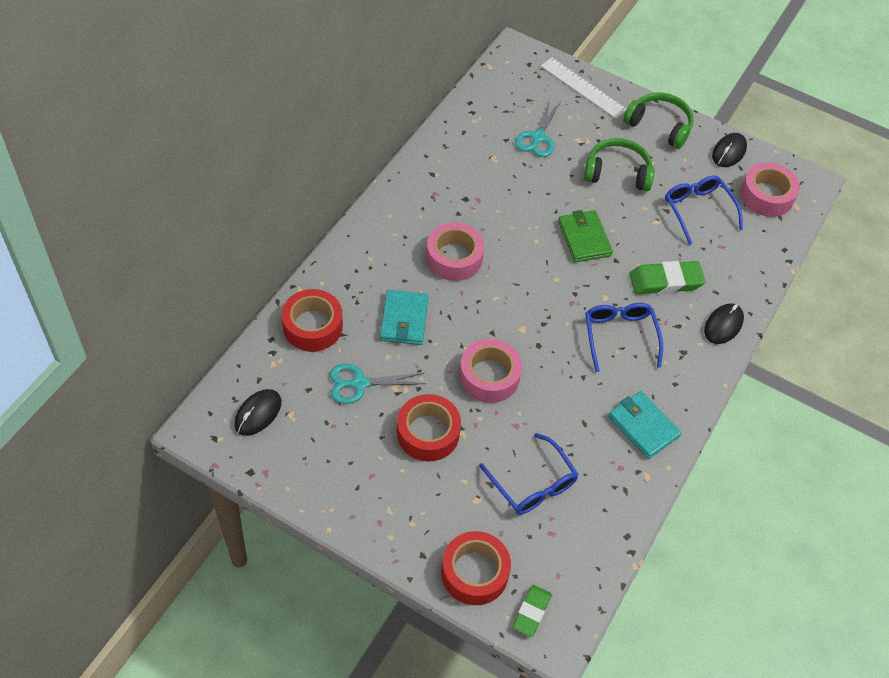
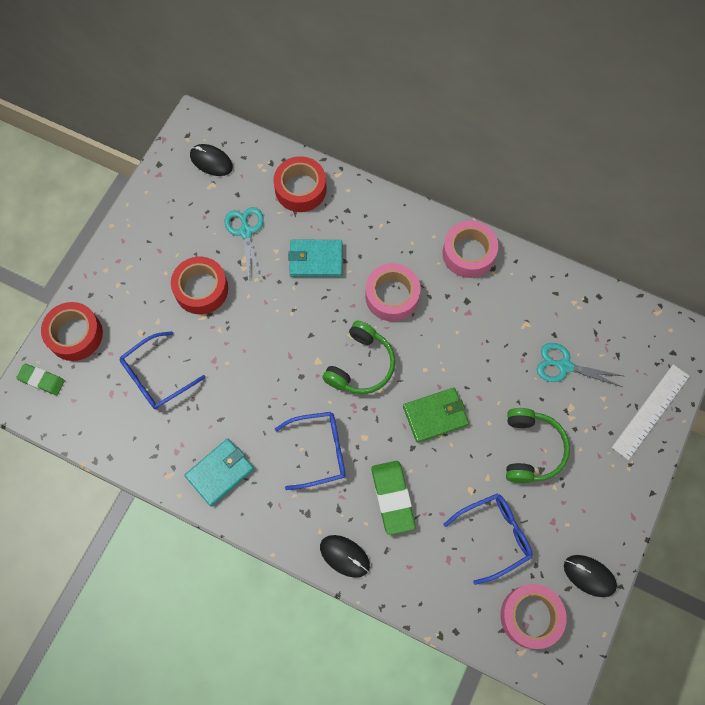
camera: 90 degrees right, 15 degrees up
pink tape [459,339,522,403] -> pink tape moved to [442,221,498,278]
green headphones [623,93,694,149] -> green headphones moved to [322,321,395,394]

